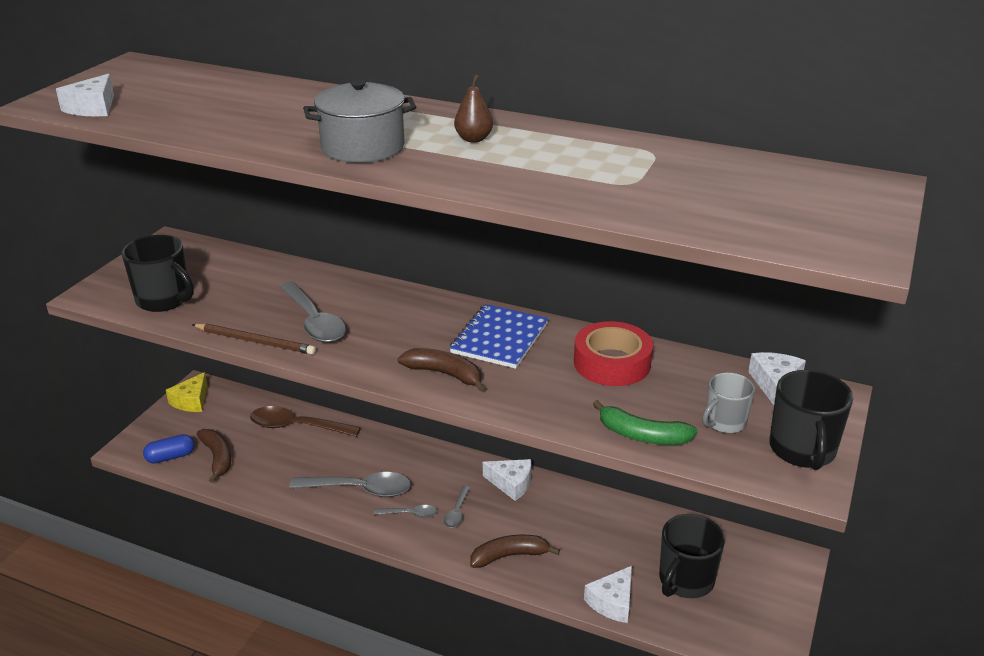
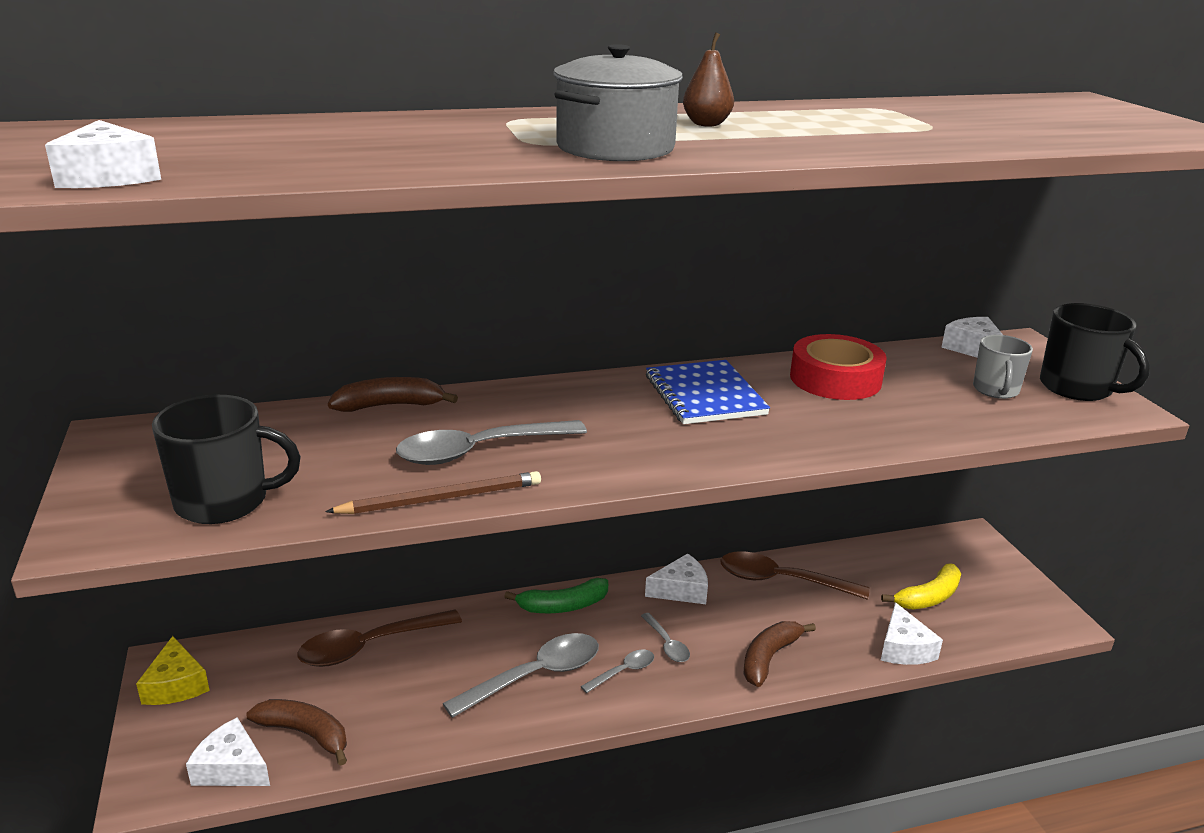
camera: 40 degrees left, 5 degrees down
blue capsule [143,434,194,464] -> white cheese [186,717,270,786]
grey spoon [279,281,346,343] -> grey spoon turned 135 degrees clockwise [396,420,587,465]
brown banana [398,348,485,391] -> brown banana moved to [328,377,458,412]
green banana [593,400,698,445] -> green banana moved to [504,578,608,613]
black mug [659,514,725,598] -> yellow banana [881,563,961,609]
none -> brown spoon [720,551,870,600]

